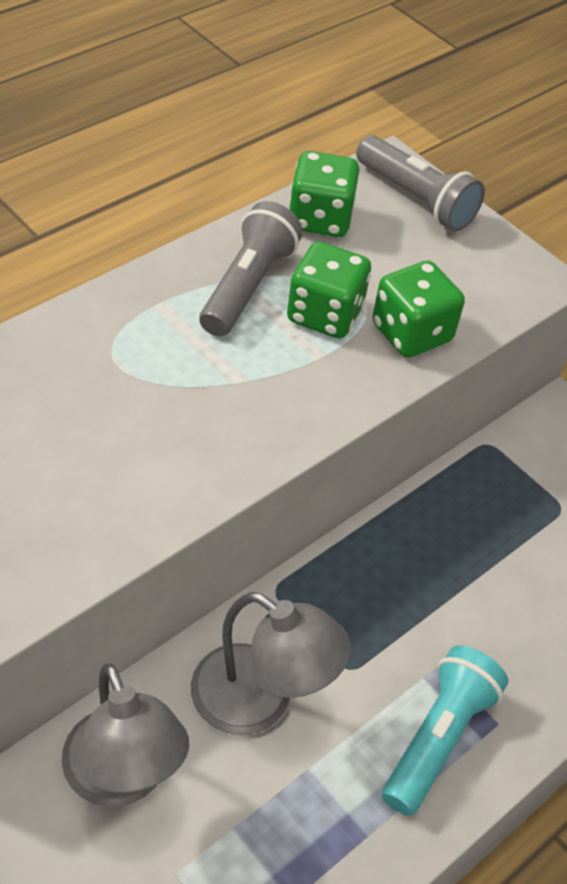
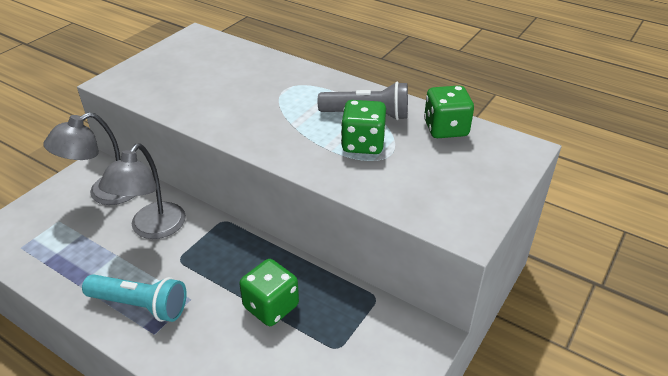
camera: 80 degrees right, 10 degrees down
grey flashlight [356,135,485,232] -> none
green dice [372,261,465,358] -> green dice moved to [239,259,299,326]

